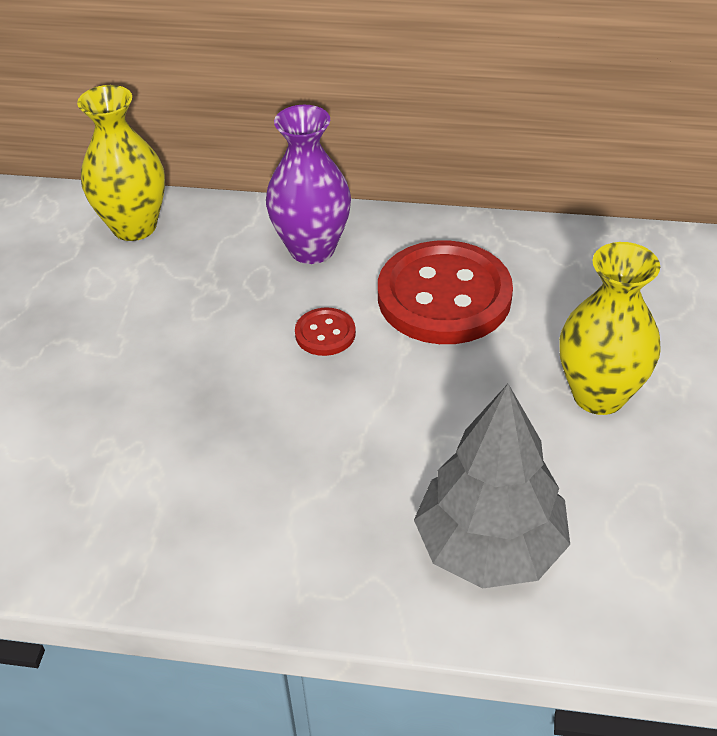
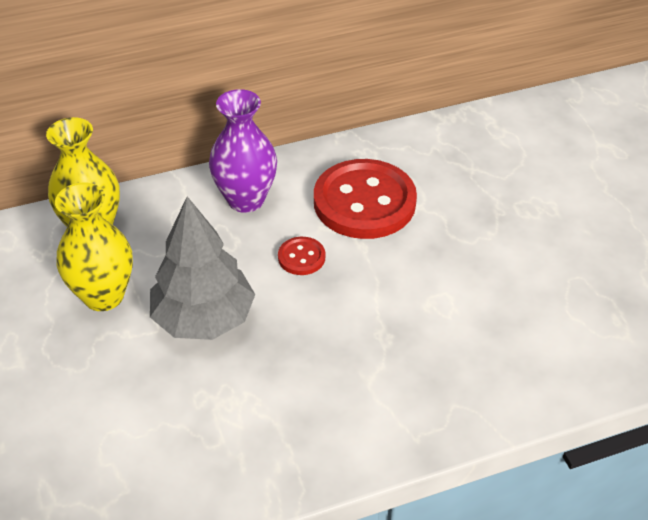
camera: 30 degrees left, 0 degrees up
grey tree [414,384,570,588] -> grey tree moved to [150,197,255,340]
yellow vase [559,242,661,415] -> yellow vase moved to [55,183,133,311]

